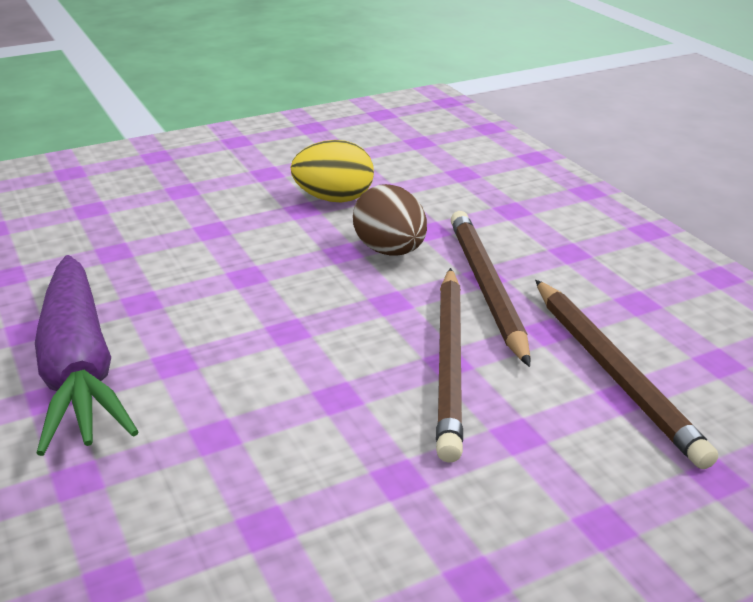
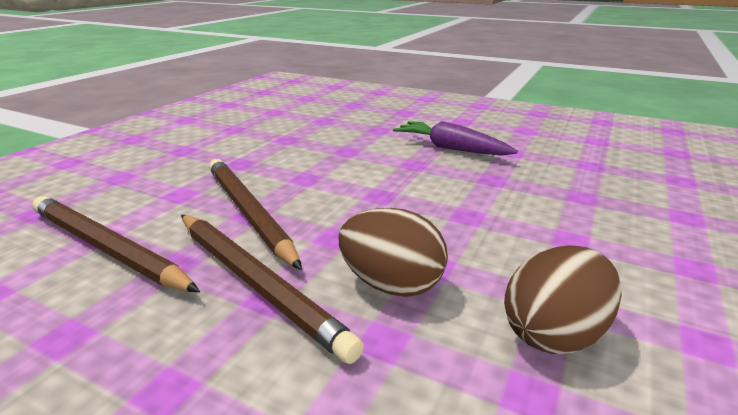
camera: 145 degrees right, 5 degrees down
purple carrot [35,255,139,456] -> purple carrot [393,121,518,156], size x0.66
yellow egg [290,140,374,202] -> brown egg [504,245,622,354]

